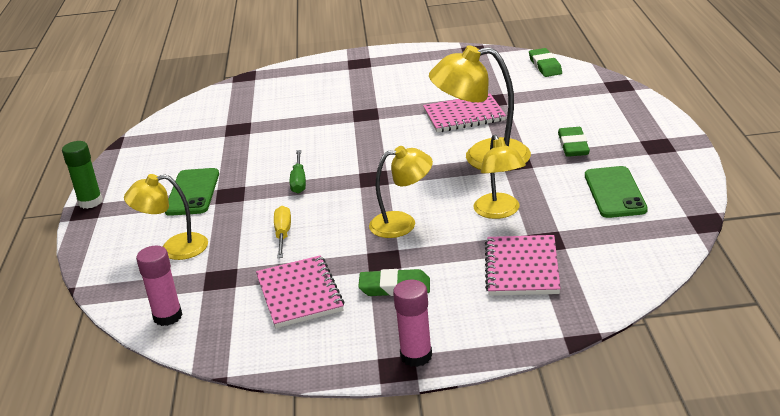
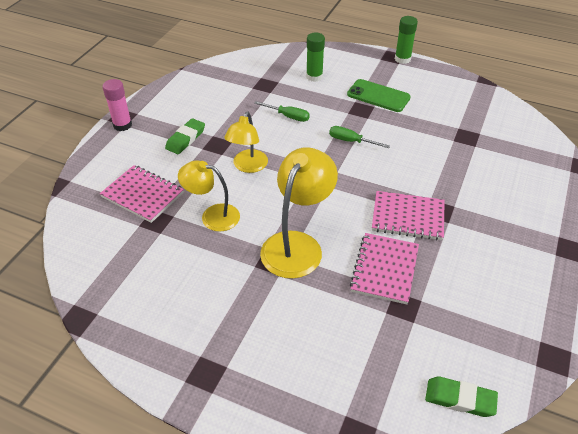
camera: 115 degrees right, 15 degrees up
yellow lamp [124,174,208,260] -> green glue stick [306,33,325,82]
pink glue stick [136,246,183,326] -> none
pink notebook [256,255,345,328] -> pink notebook moved to [372,191,445,240]
yellow screwdriver [274,206,291,258] -> green screwdriver [254,101,310,122]
green eraser [558,127,590,157] -> none
green phone [585,166,648,218] -> none

